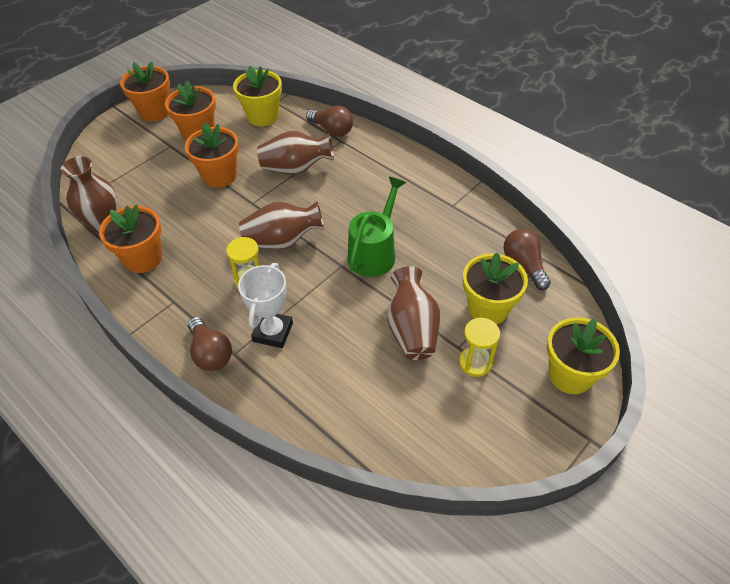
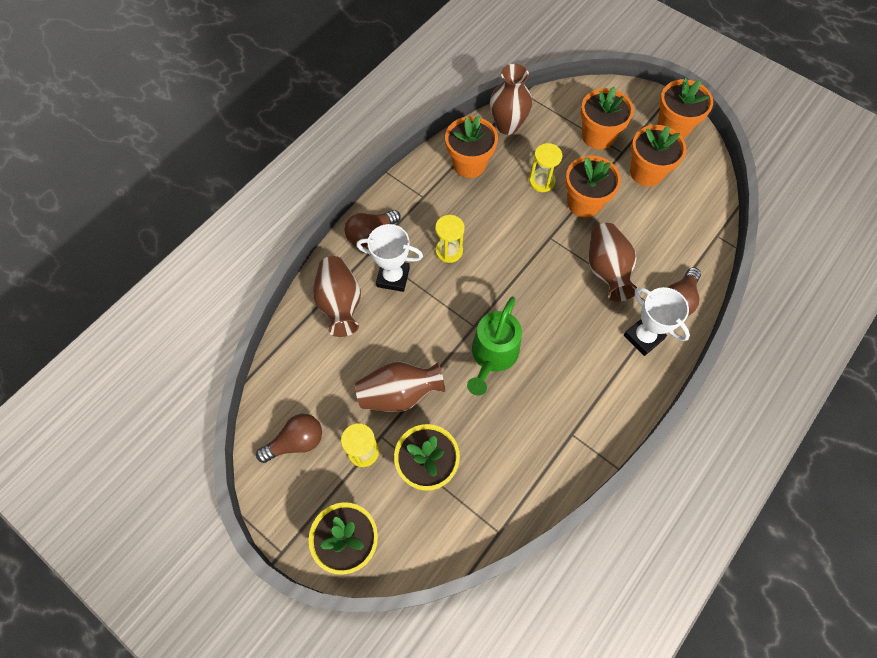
camera: 85 degrees right, 15 degrees up
yellow flower pot [233,65,282,126] -> none
brown vase [239,201,324,249] -> brown vase moved to [313,256,361,337]
green watering can [348,177,406,277] -> green watering can turned 90 degrees clockwise [467,296,522,396]
brown light bulb [504,229,551,290] -> brown light bulb moved to [256,414,322,463]
none -> yellow hourglass [529,143,562,192]
none -> orange flower pot [581,86,634,149]
none -> white trophy [624,287,690,356]

